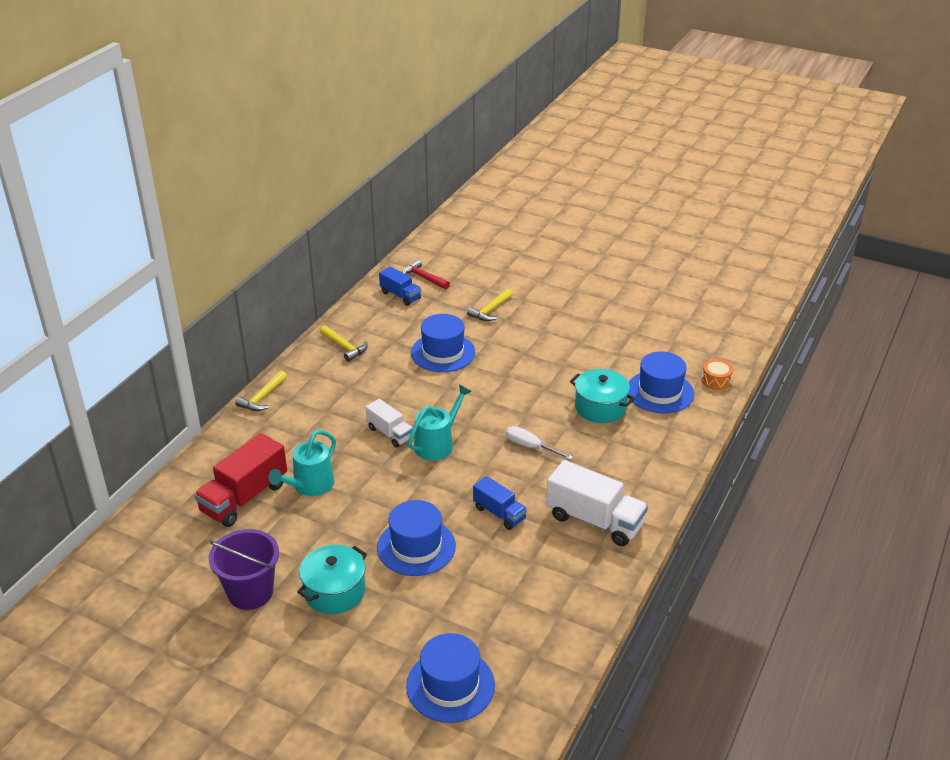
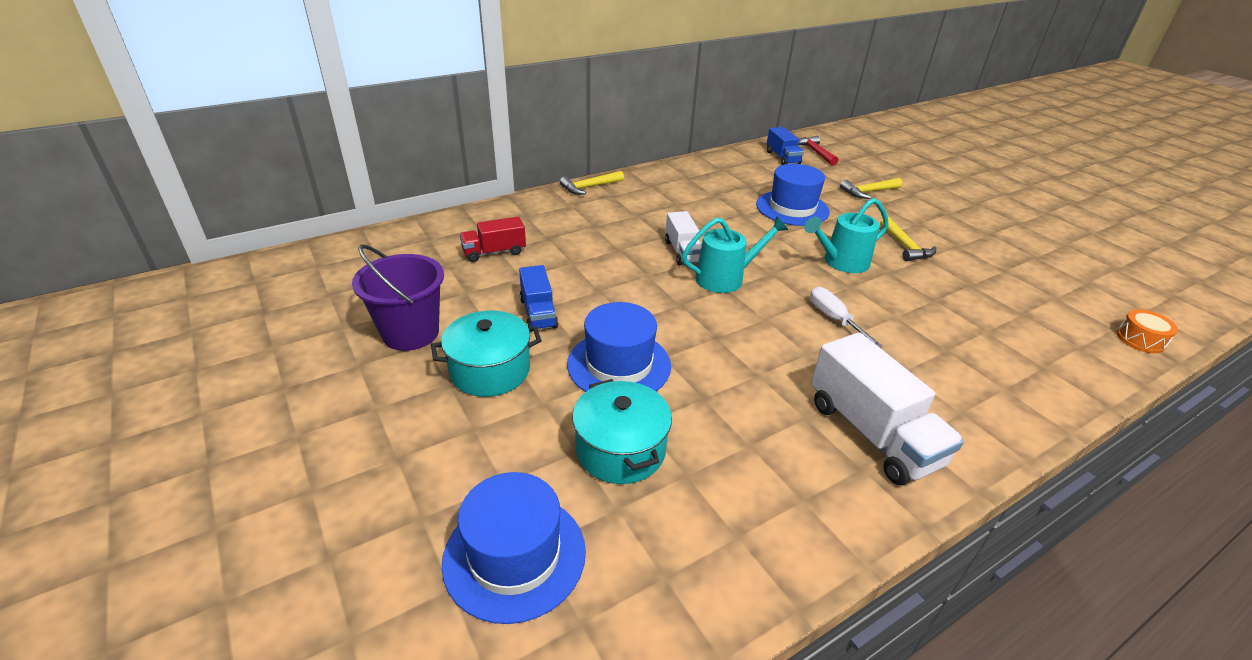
camera: 30 degrees right, 0 degrees up
red truck [194,433,287,527] -> red truck [460,217,526,262], size x0.59
turquoise watering can [268,430,336,496] -> turquoise watering can moved to [804,198,889,273]
yellow hammer [320,325,368,362] -> yellow hammer moved to [880,217,936,261]
blue truck [473,476,527,530] -> blue truck moved to [519,265,558,332]
turquoise pot [570,369,635,423] -> turquoise pot moved to [572,379,672,484]
blue hat [628,351,694,413] -> none

